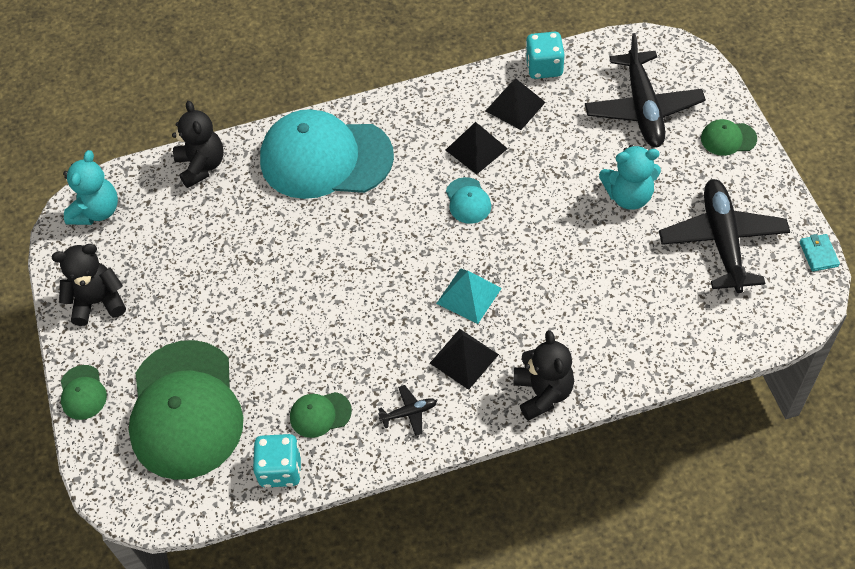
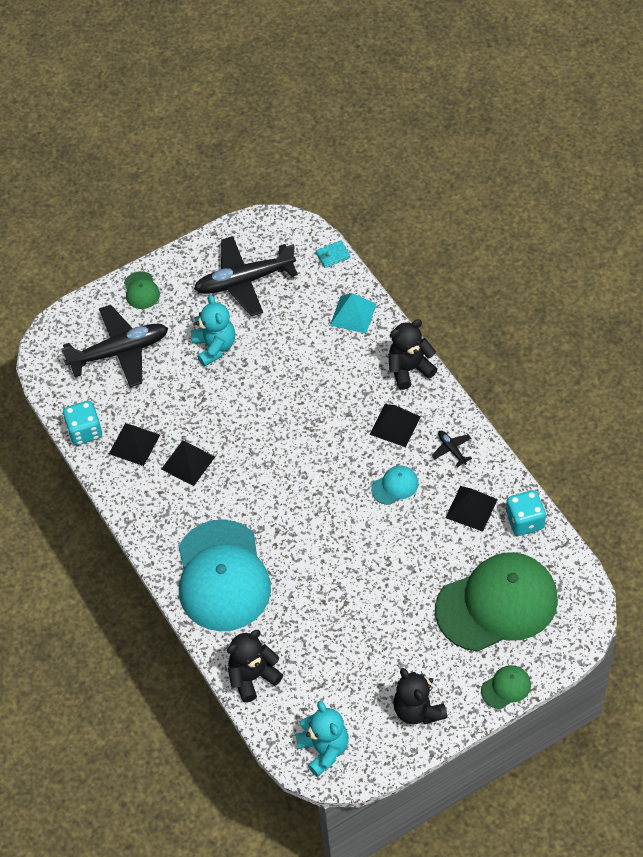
camera: 105 degrees left, 0 degrees up
turquoise teddy bear [63,150,118,225] -> turquoise teddy bear turned 60 degrees clockwise [296,701,349,777]
green cap [290,392,352,438] -> black pyramid [445,486,498,532]
turquoise pyramid [436,268,502,324] -> turquoise pyramid moved to [330,293,377,334]
turquoise cap [446,177,491,224] -> turquoise cap moved to [371,465,419,505]
turquoise wallet [799,234,840,272] -> turquoise wallet moved to [316,240,350,268]

